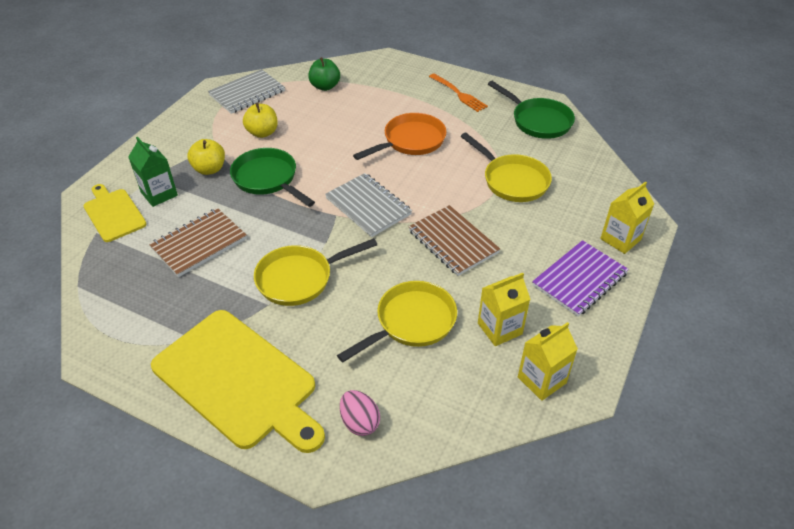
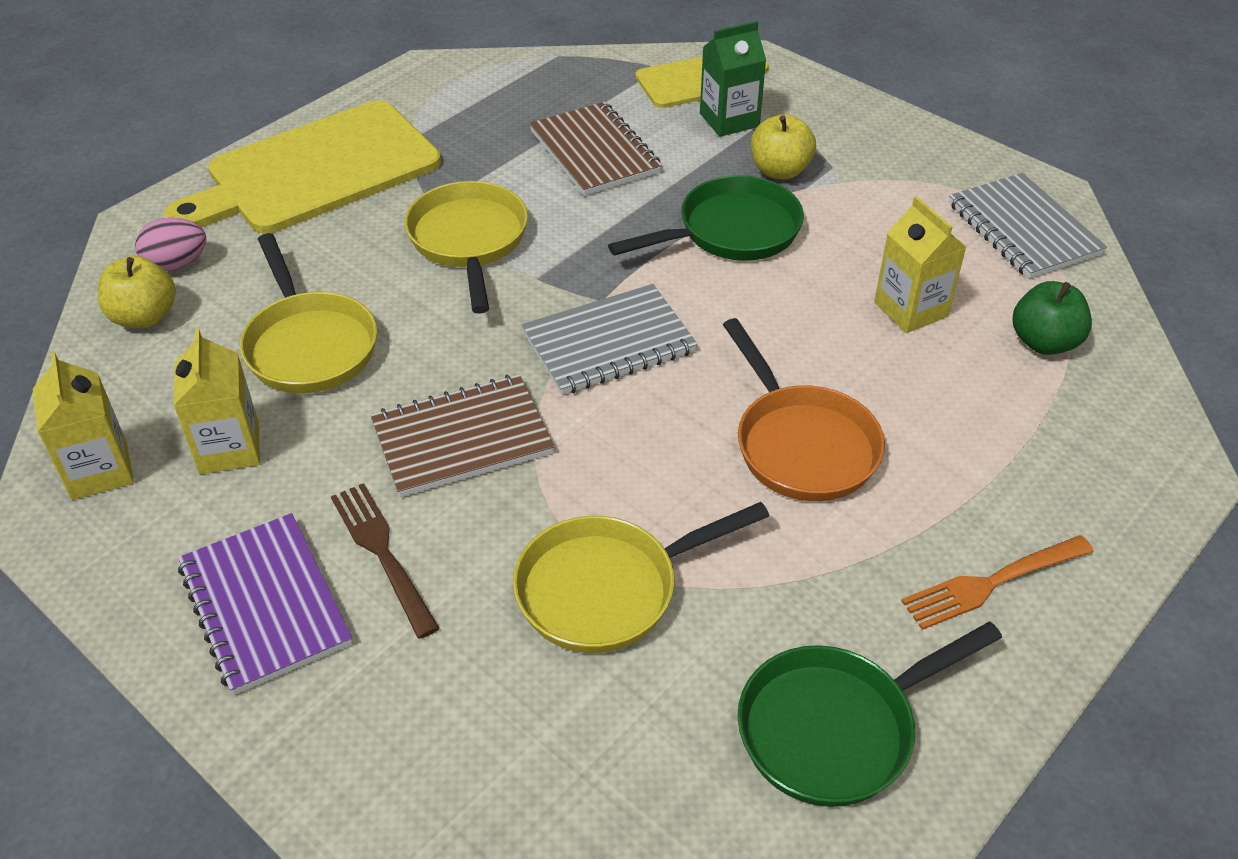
camera: 105 degrees right, 0 degrees up
yellow apple [243,102,278,138] -> yellow apple moved to [98,256,176,328]
yellow carton [600,181,654,254] -> yellow carton moved to [874,196,966,333]
none -> brown fork [331,483,440,639]

